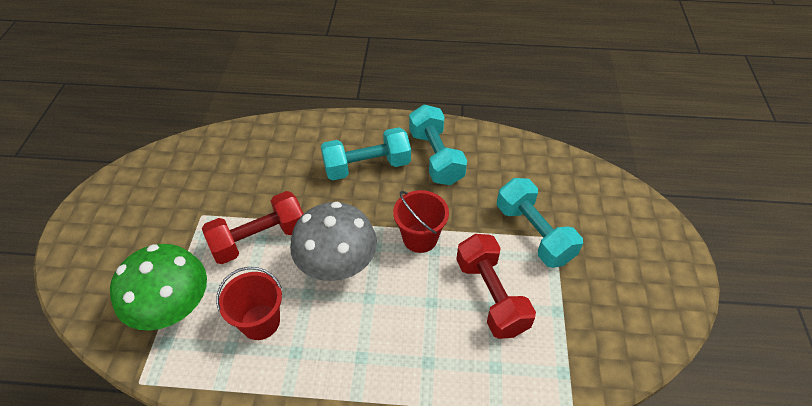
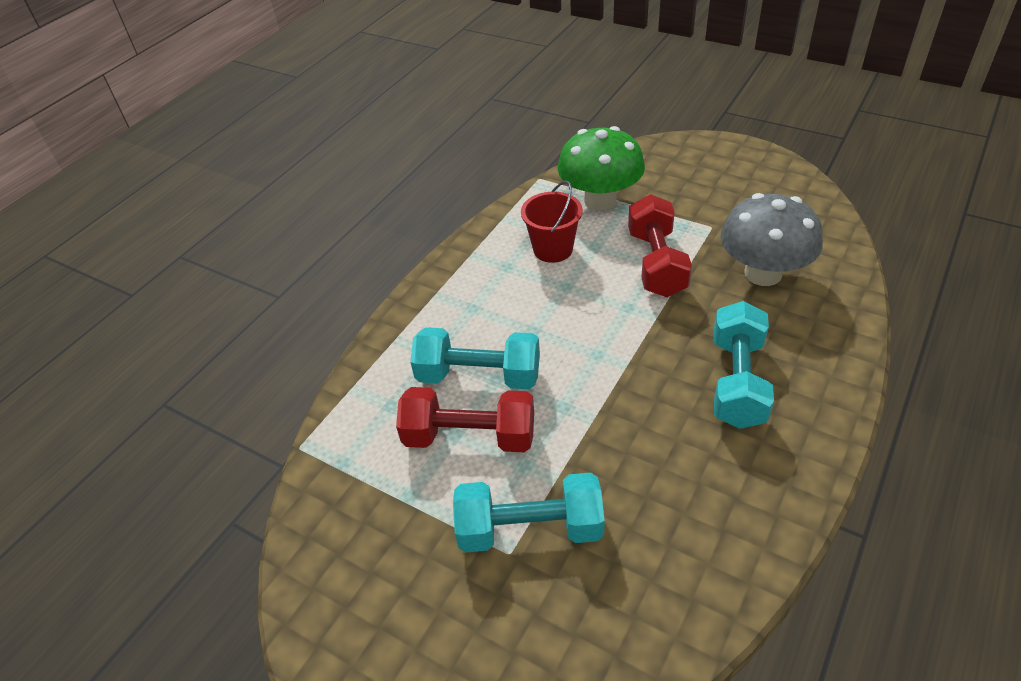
camera: 120 degrees right, 5 degrees down
grey mushroom [290,202,377,281] -> grey mushroom moved to [720,193,823,286]
red bucket [393,190,449,253] -> none
turquoise dumbbell [409,105,467,185] -> turquoise dumbbell moved to [410,327,540,389]

